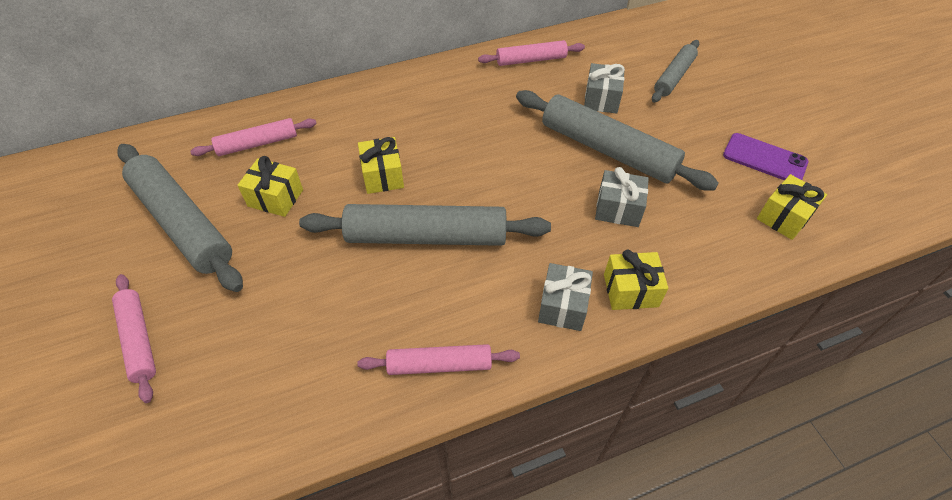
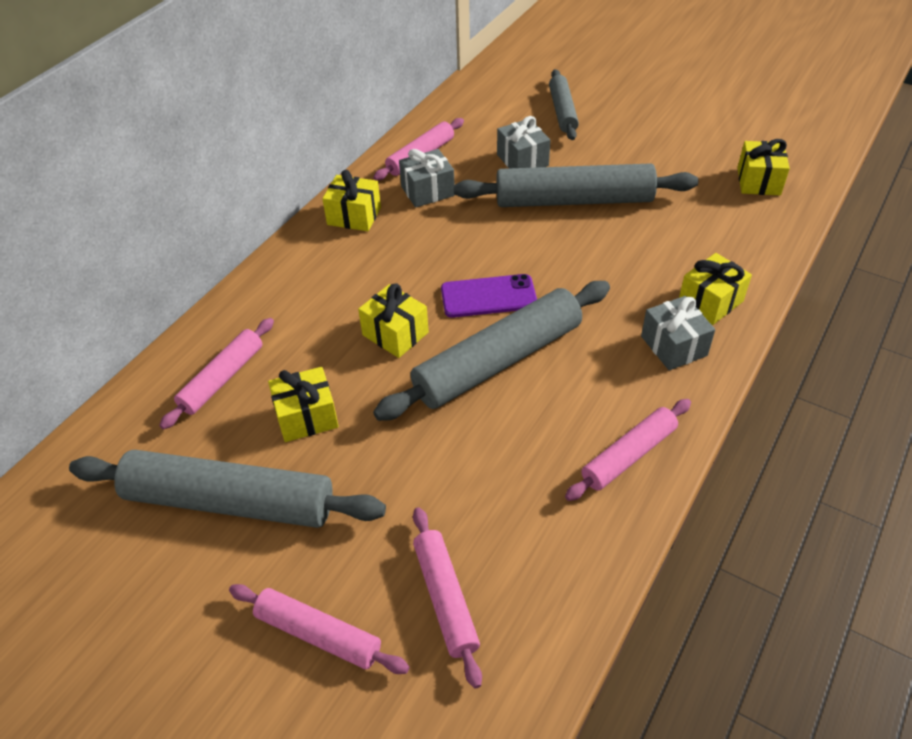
camera: 35 degrees left, 5 degrees down
grey gift [595,167,649,227] -> grey gift moved to [399,149,455,208]
purple phone [723,133,808,180] -> purple phone moved to [441,274,537,318]
none -> yellow gift [322,170,381,231]
none -> pink rolling pin [413,507,482,689]

